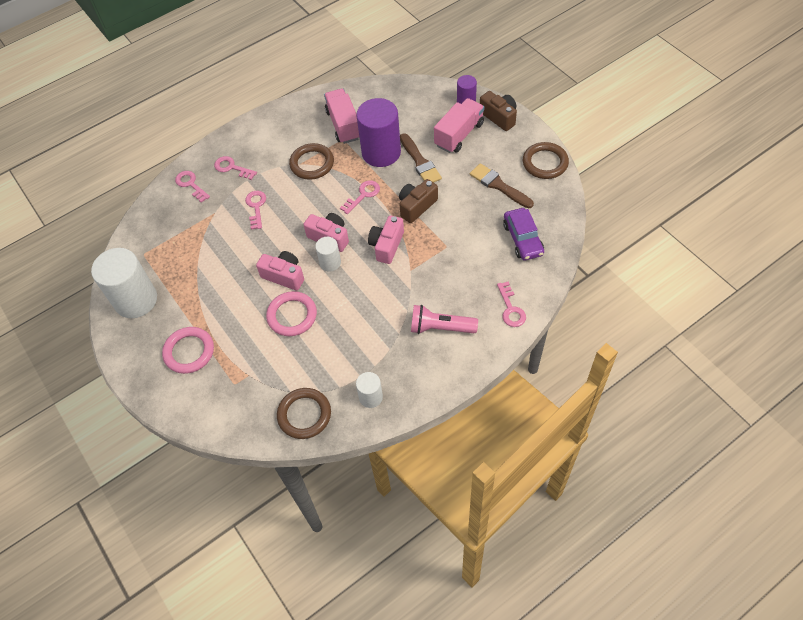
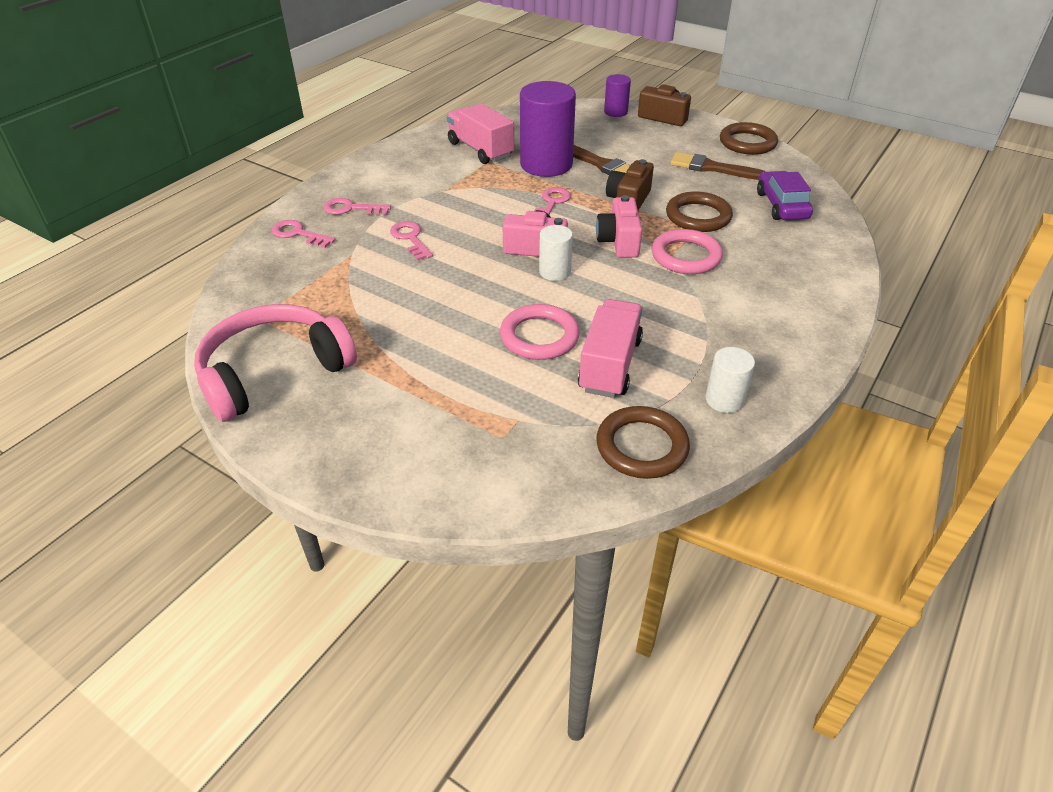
camera: 25 degrees left, 15 degrees down
white cylinder [91,248,157,318] -> pink headphones [194,304,357,422]
pink ring [162,327,214,374] -> pink ring moved to [652,229,723,274]
pink camera [256,251,304,290] -> none
brown ring [289,143,334,180] -> brown ring moved to [666,191,733,232]
pink flashlight [411,305,478,334] -> none
pink truck [434,98,484,153] -> pink truck moved to [578,299,643,398]
pink key [497,281,526,327] -> none
purple car [503,208,544,260] -> purple car turned 150 degrees counterclockwise [757,171,813,220]

